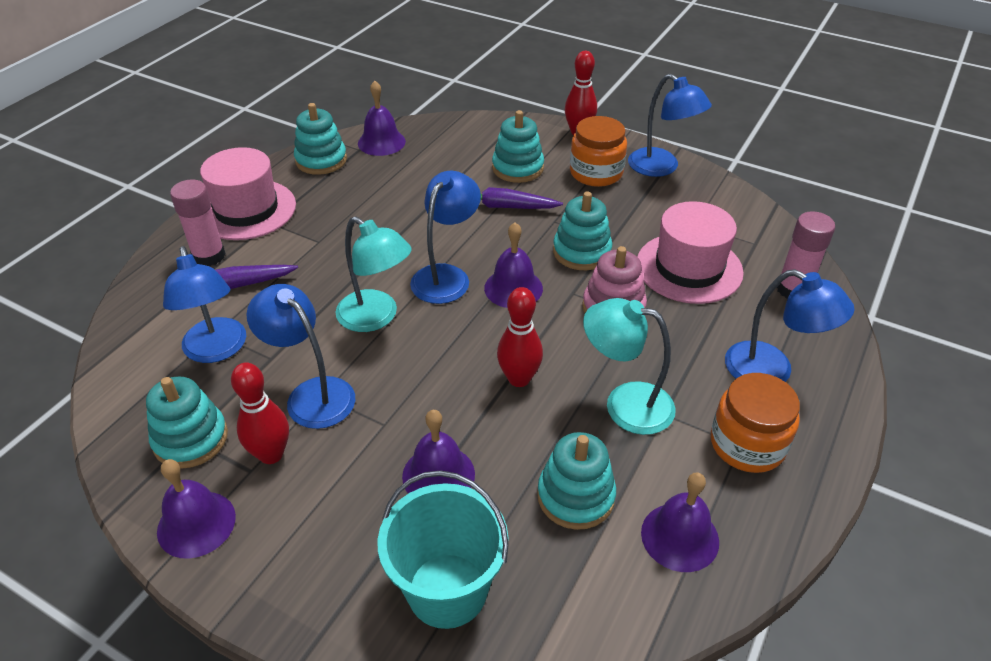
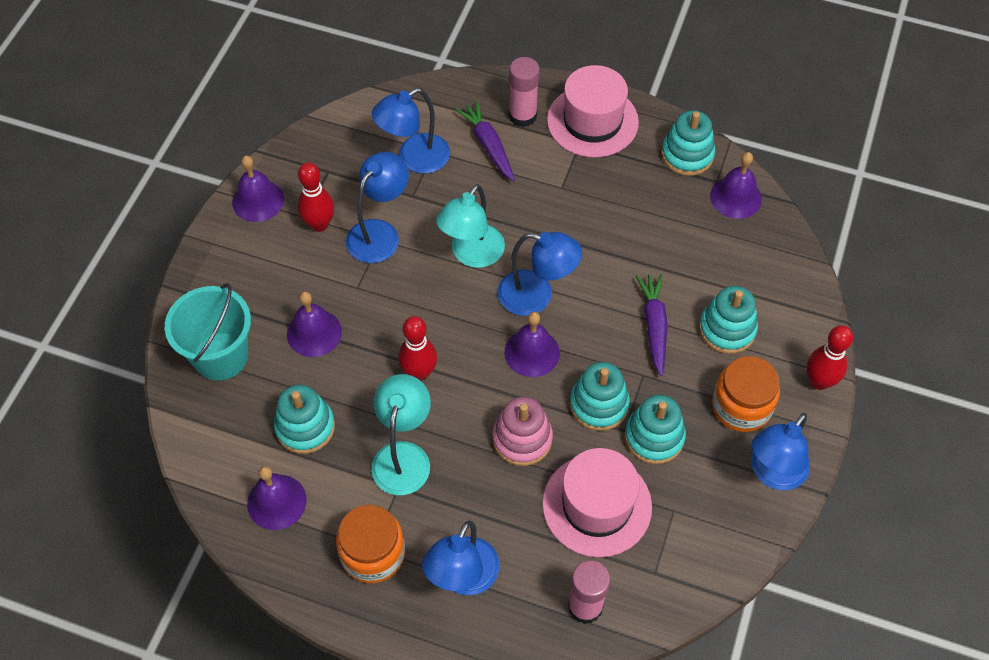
camera: 80 degrees right, 15 degrees up
turquoise stacking toy [146,376,228,469] -> turquoise stacking toy moved to [625,395,686,464]

